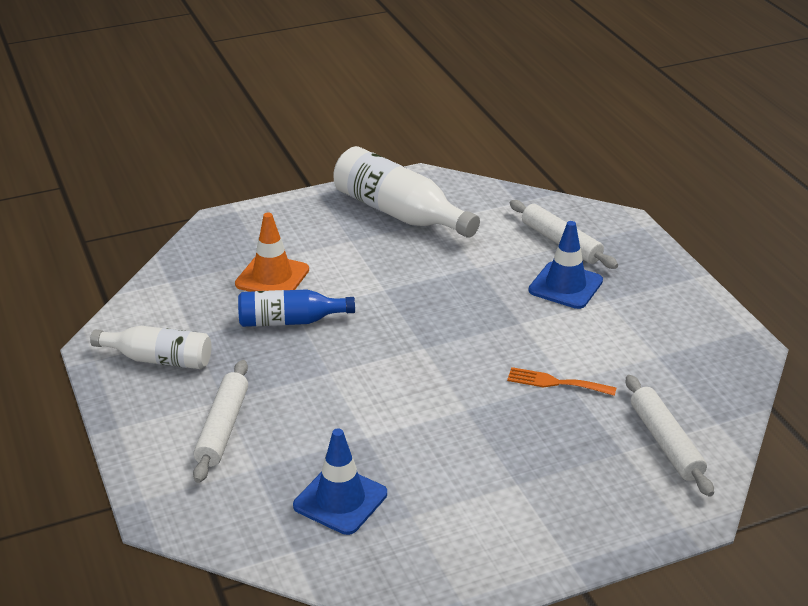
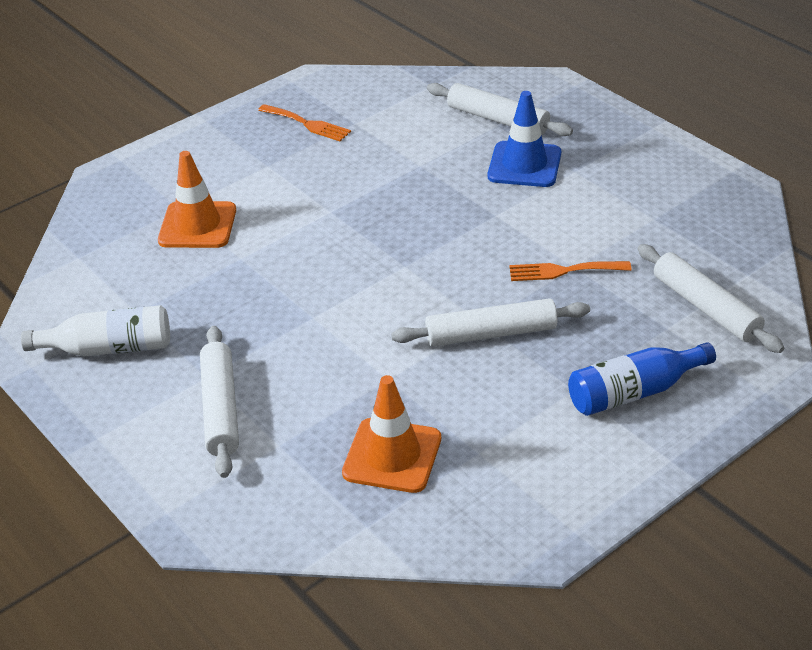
camera: 15 degrees left, 5 degrees up
blue bottle [238,289,355,327] -> blue bottle moved to [568,342,716,416]
blue traffic cone [293,429,387,535] -> orange traffic cone [342,375,441,493]
white bottle [333,146,480,238] -> orange fork [258,104,351,141]
none -> white rolling pin [391,298,590,347]

